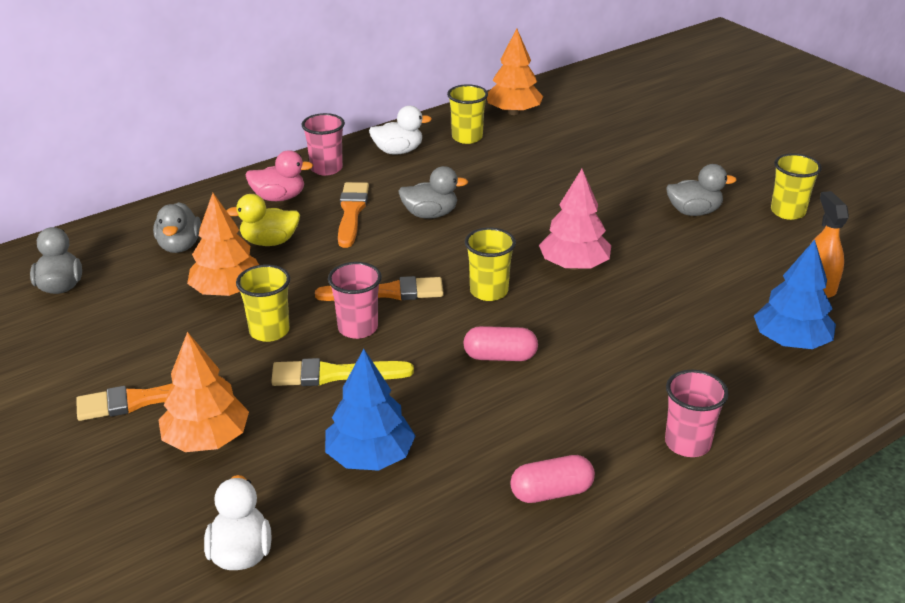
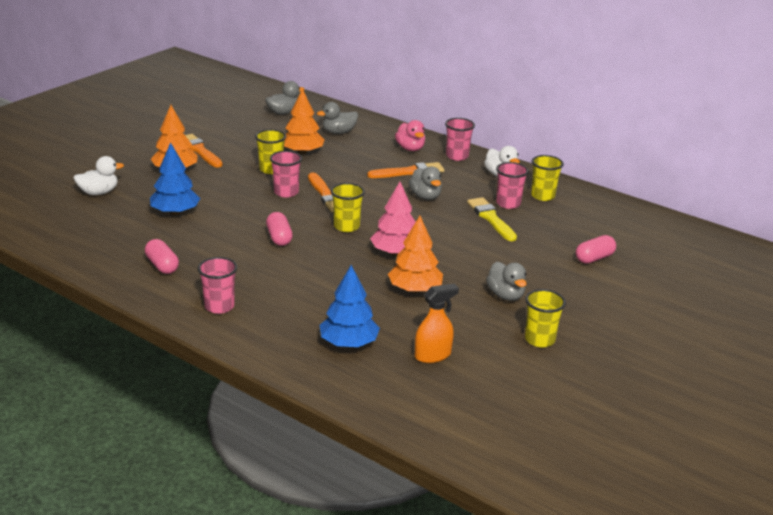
camera: 70 degrees right, 5 degrees down
yellow duck [227,194,300,246] -> none
yellow brush [271,358,414,386] -> yellow brush moved to [467,197,517,241]
orange tree [487,29,544,115] -> orange tree moved to [388,216,443,293]
none -> pink cup [496,162,529,209]
none -> pink capsule [576,235,616,264]

